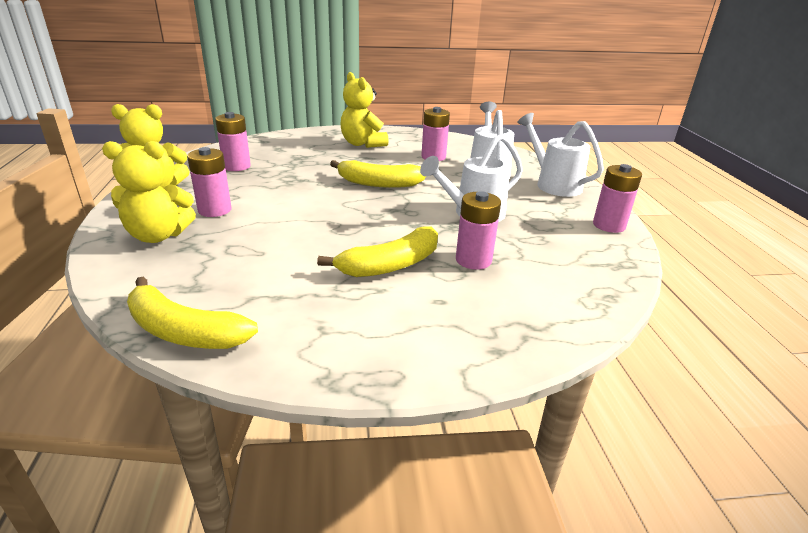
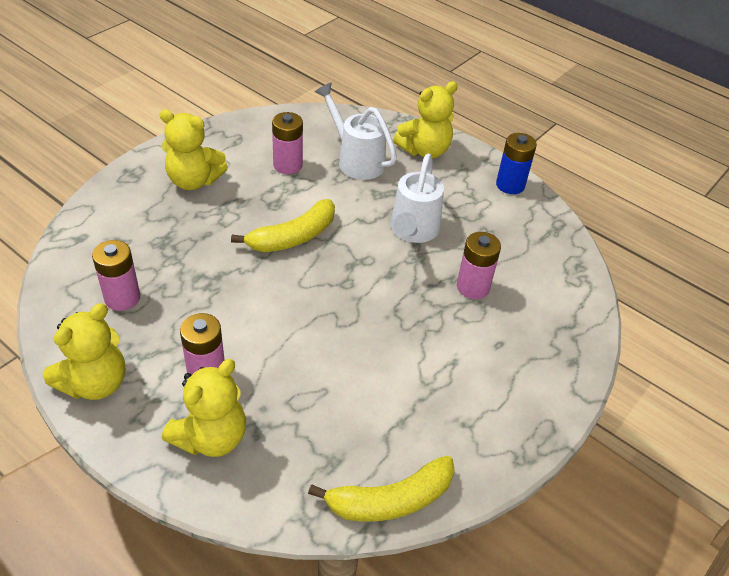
camera: 45 degrees left, 15 degrees up
yellow banana [317,226,438,277] -> none
white watering can [517,113,604,197] -> yellow teddy bear [393,81,458,159]
pink battery [593,164,642,233] -> blue battery [496,133,537,194]

